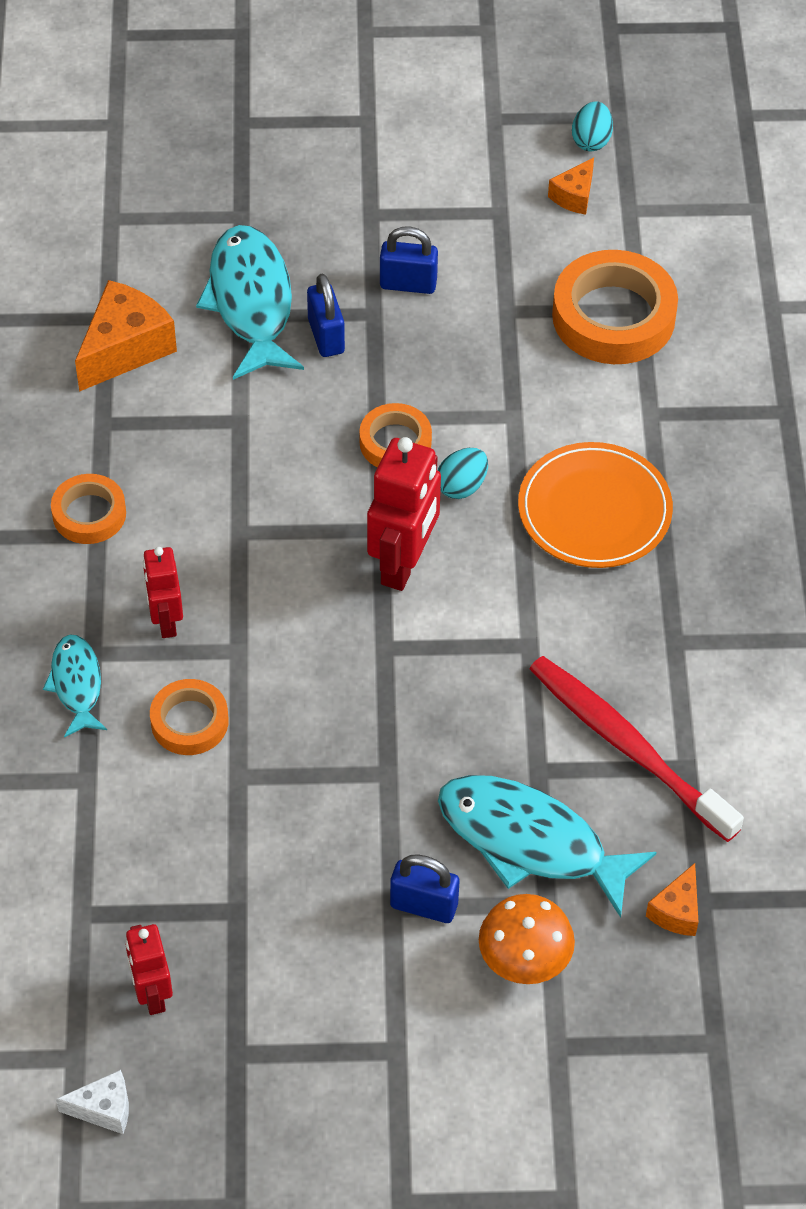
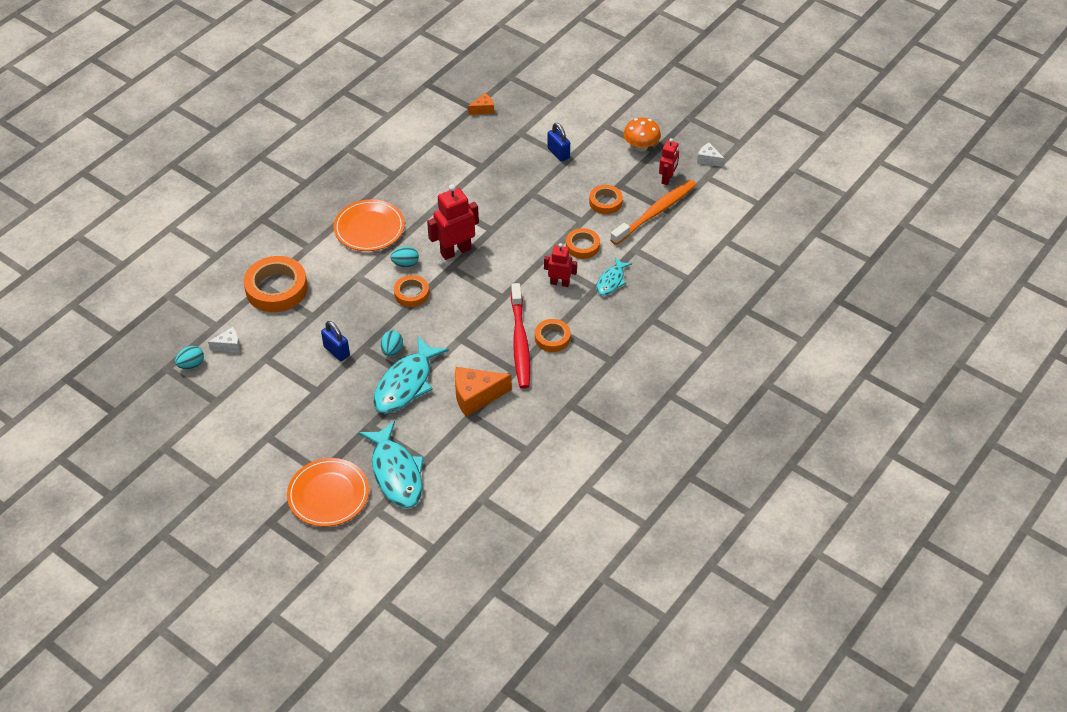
camera: 140 degrees left, 5 degrees down
red robot [143,547,183,638] -> red robot turned 105 degrees counterclockwise [544,243,577,287]
blue padlock [307,273,345,357] -> turquoise egg [381,330,403,356]
turquoise fish [438,775,657,918] -> turquoise fish moved to [359,421,424,508]
orange mushroom [479,894,575,984] -> orange mushroom moved to [623,118,661,152]
red toothbrush [530,656,744,842] -> red toothbrush moved to [511,283,530,389]
orange cheese [548,157,594,215] -> white cheese [208,327,240,352]
none -> orange plate [287,458,369,527]
none -> orange tape [589,185,623,214]
none -> orange toothbrush [610,180,696,245]

